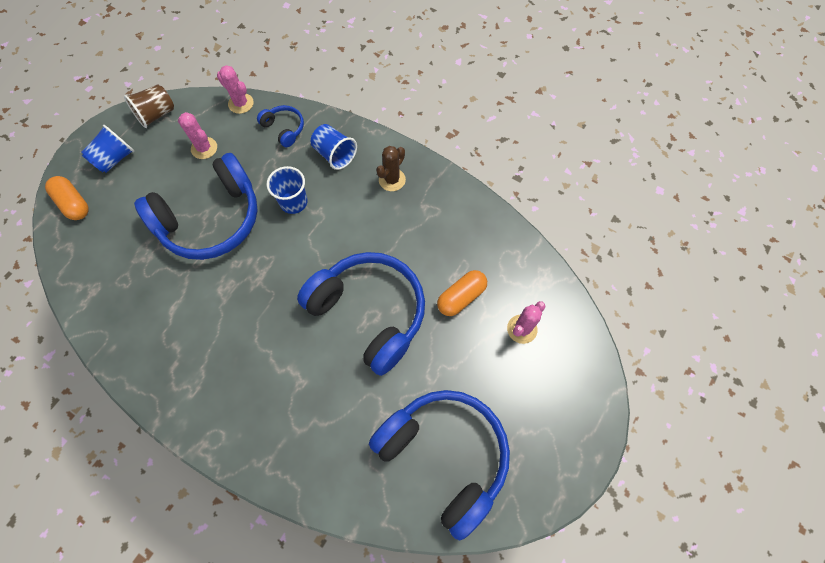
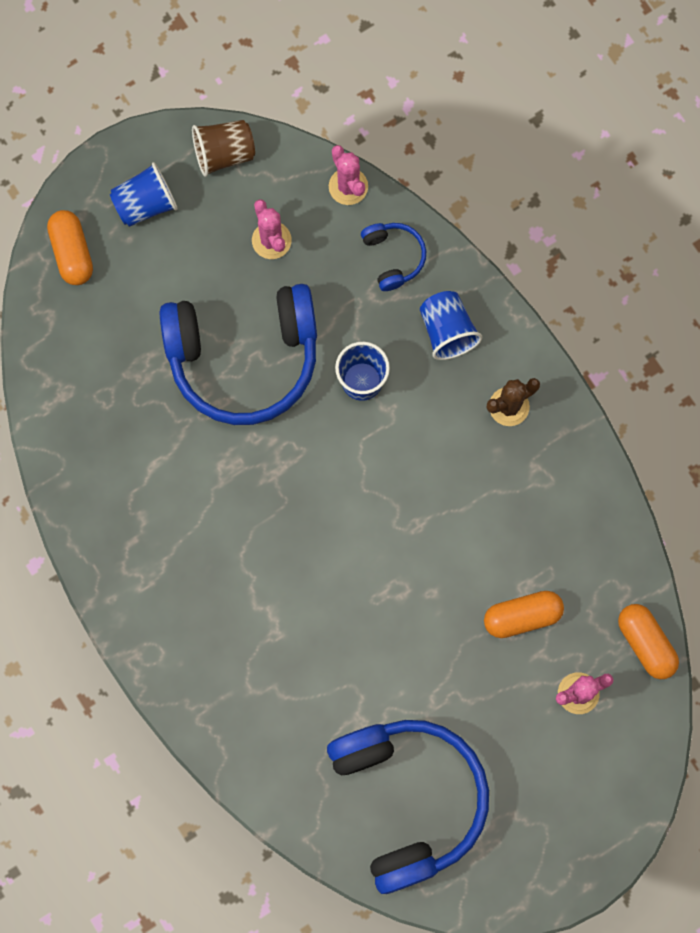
camera: 25 degrees right, 10 degrees up
blue headphones [297,252,425,376] -> none
none -> orange capsule [618,604,679,679]

